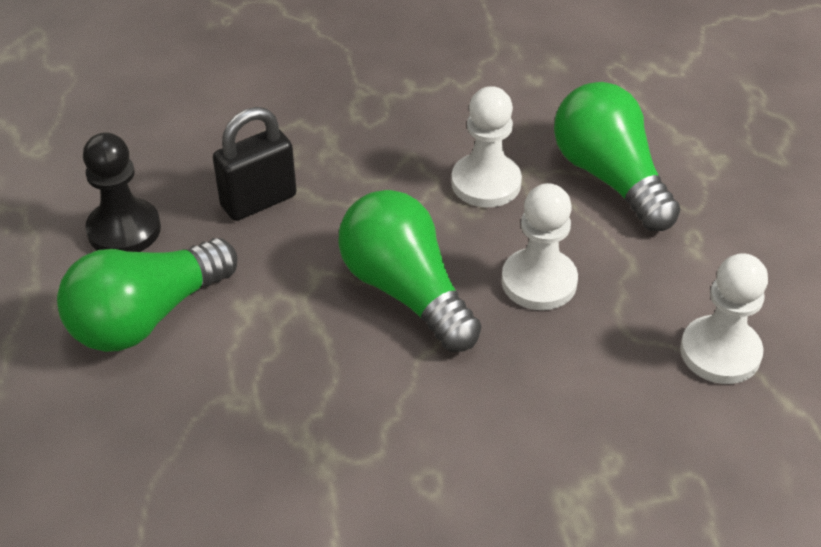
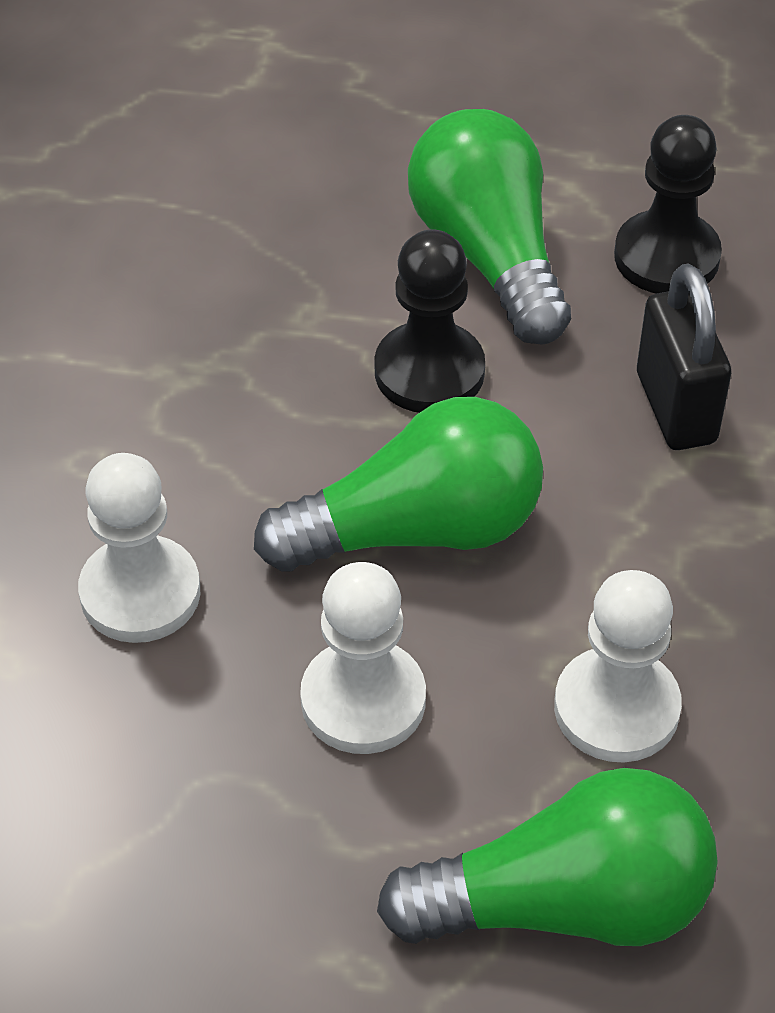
camera: 110 degrees right, 5 degrees up
white pawn [680,253,768,384] -> white pawn moved to [78,453,200,643]
none -> black pawn [375,229,485,413]

